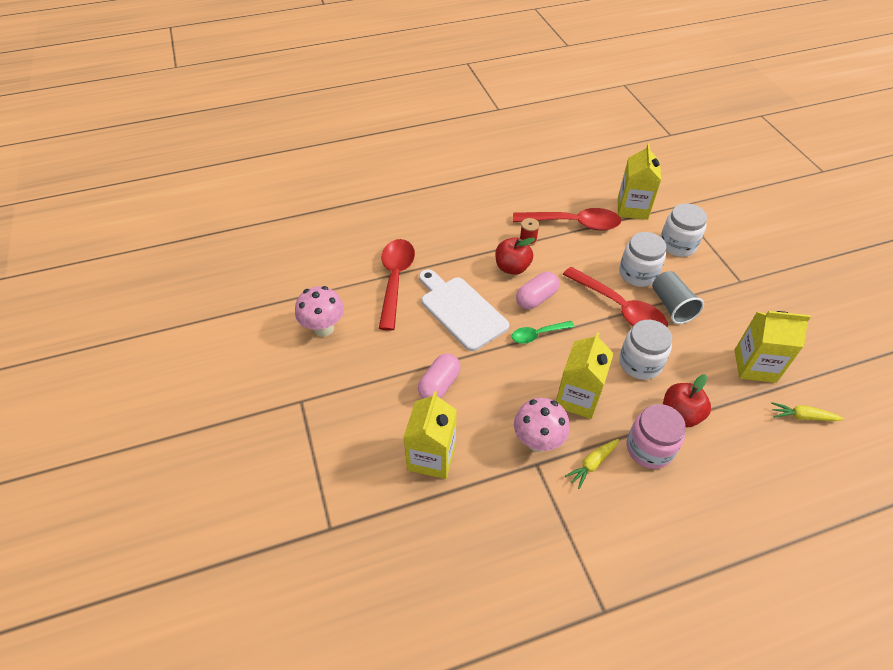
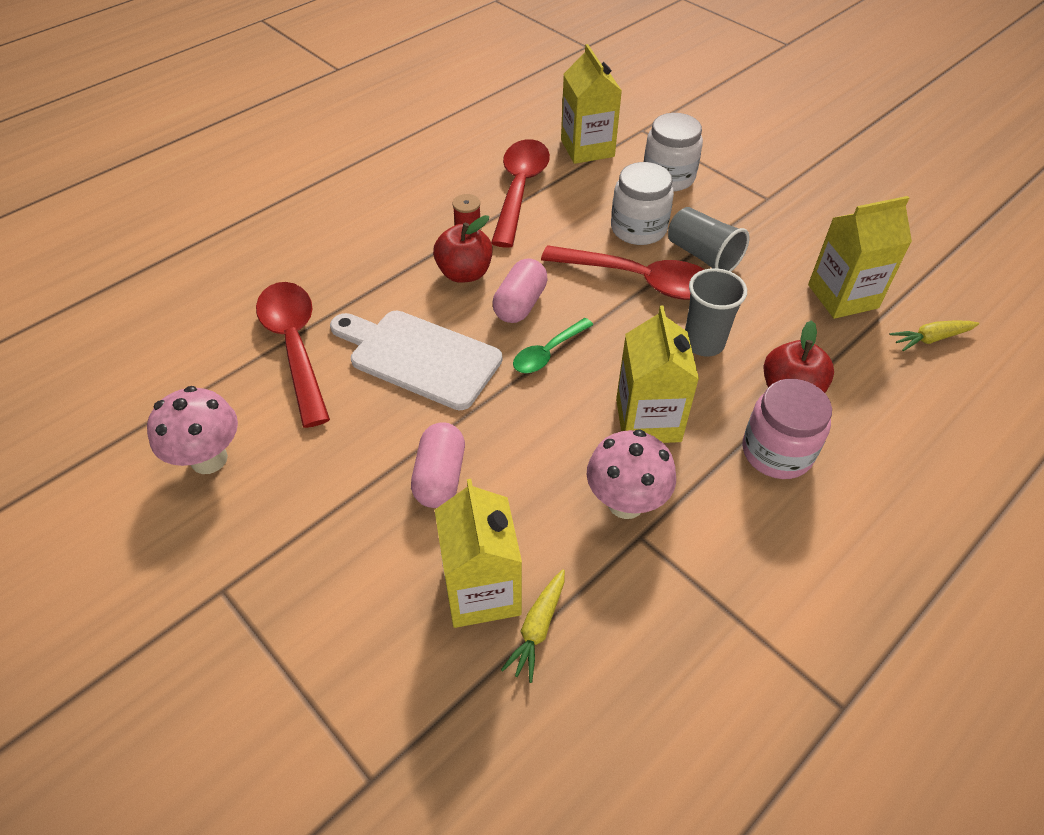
camera: 25 degrees left, 0 degrees up
red spoon [513,208,621,230] -> red spoon turned 60 degrees counterclockwise [491,139,550,248]
yellow carrot [565,439,619,489] -> yellow carrot moved to [501,569,565,683]
white jar [619,320,672,380] -> grey cup [685,268,747,357]

